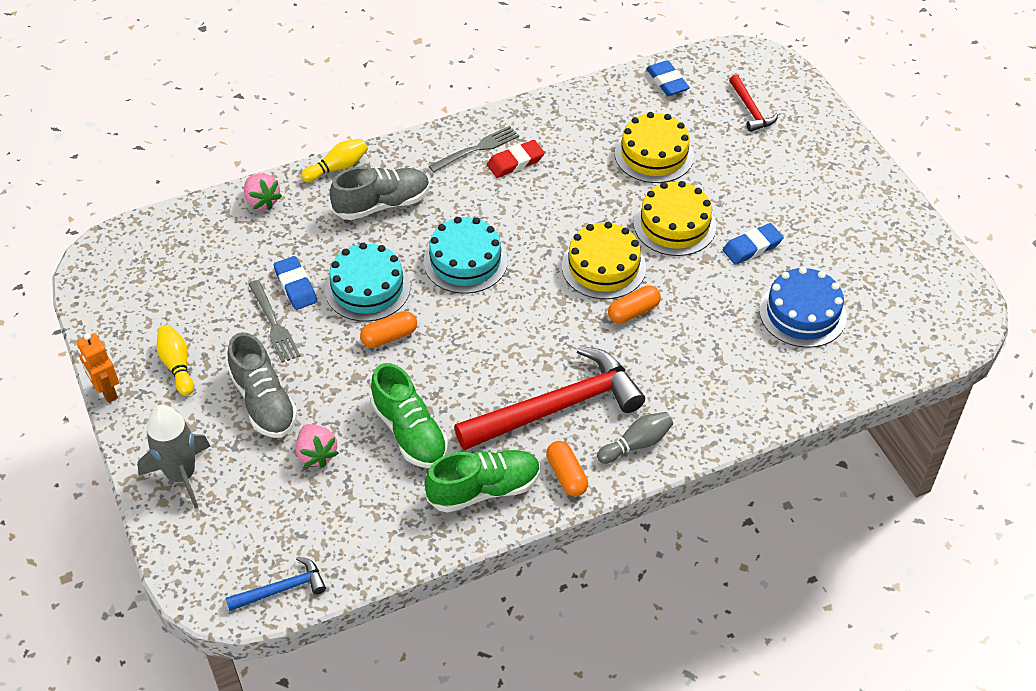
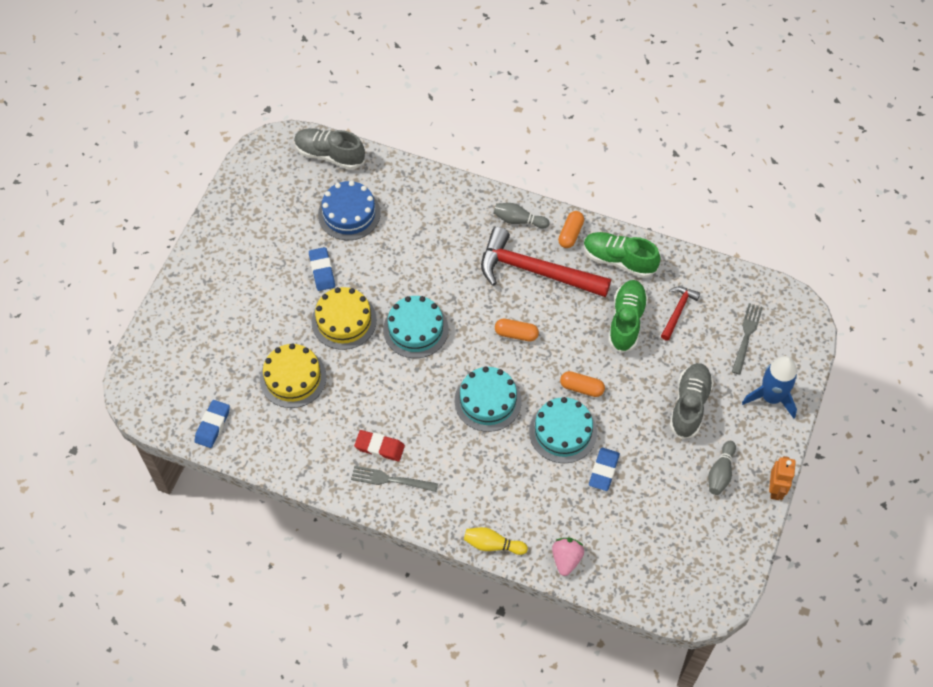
camera: 135 degrees left, 10 degrees up
grey rocket [137,405,210,508] -> blue rocket [742,356,797,419]
yellow bowling pin [157,325,194,396] -> grey bowling pin [708,441,736,495]
blue hammer [226,556,326,611] -> none
grey fork [248,280,300,363] -> grey fork moved to [732,303,763,375]
pink strawberry [296,424,339,468] -> none
grey shoe [330,167,430,220] -> grey shoe moved to [294,128,365,170]
yellow cake [562,222,646,299] -> turquoise cake [383,296,448,358]
orange capsule [608,285,661,324] -> orange capsule moved to [495,319,539,341]
blue eraser [723,223,783,265] -> blue eraser turned 60 degrees clockwise [309,247,335,291]
red hammer [729,75,778,132] -> red hammer moved to [661,287,700,340]

